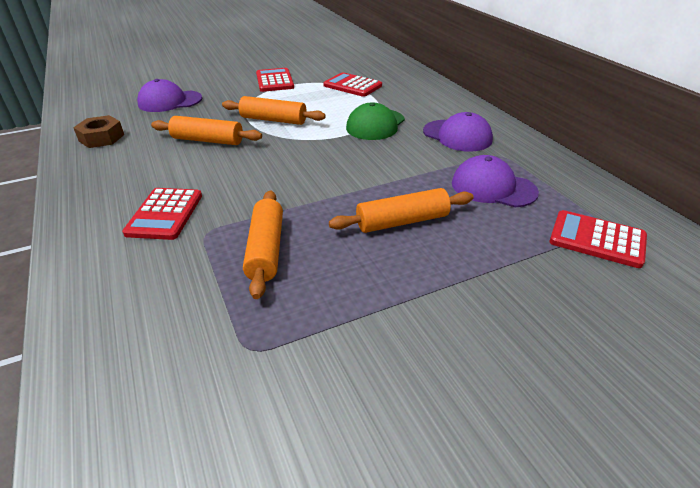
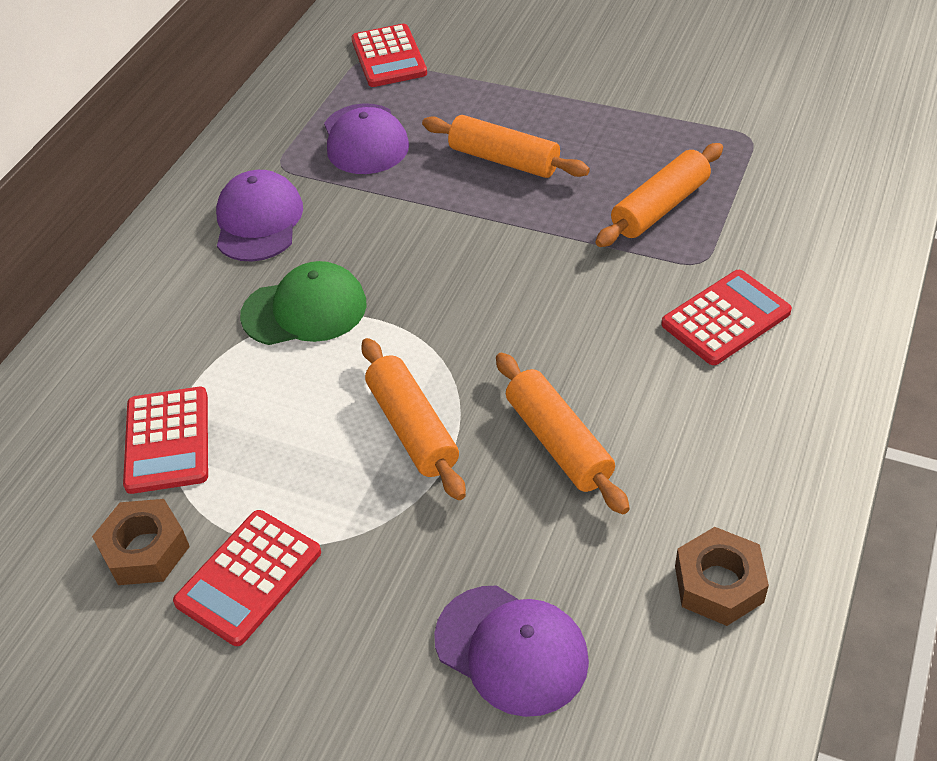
camera: 130 degrees left, 10 degrees up
none -> brown nut [92,499,190,585]

